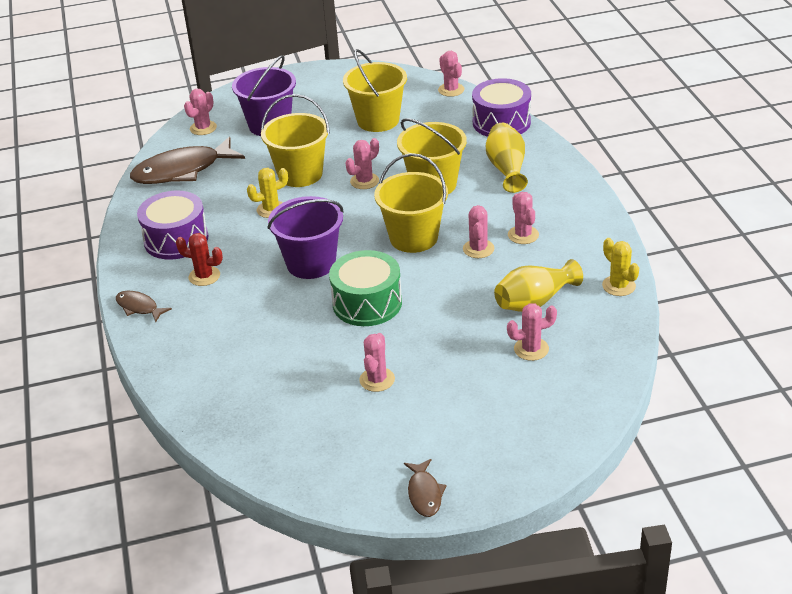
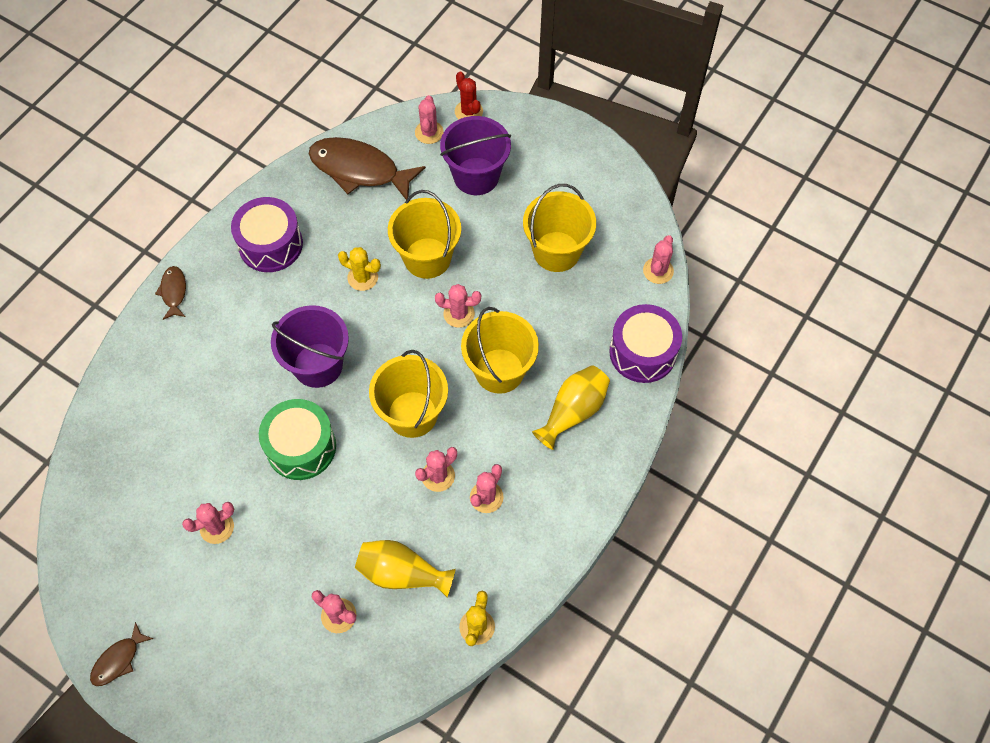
camera: 45 degrees right, 25 degrees up
red cactus [176,233,223,286] -> red cactus moved to [455,71,483,119]
pink cactus [184,89,217,135] -> pink cactus turned 75 degrees counterclockwise [415,95,444,144]

